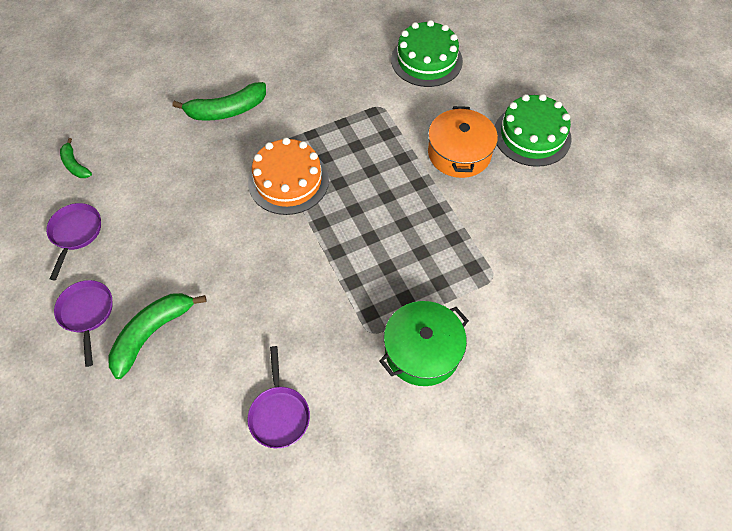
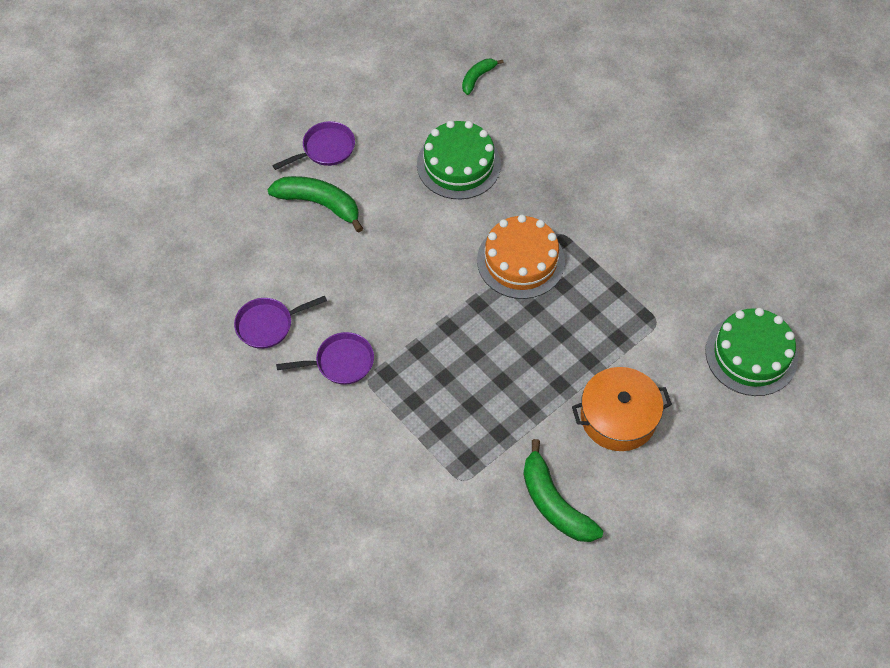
camera: 75 degrees right, 0 degrees up
purple pan [46,203,101,280] -> purple pan moved to [276,332,374,385]
green banana [172,82,266,121] -> green banana moved to [523,439,603,542]
green pot [379,301,469,386] -> none
green cake [495,94,572,167] -> green cake moved to [417,120,501,199]

